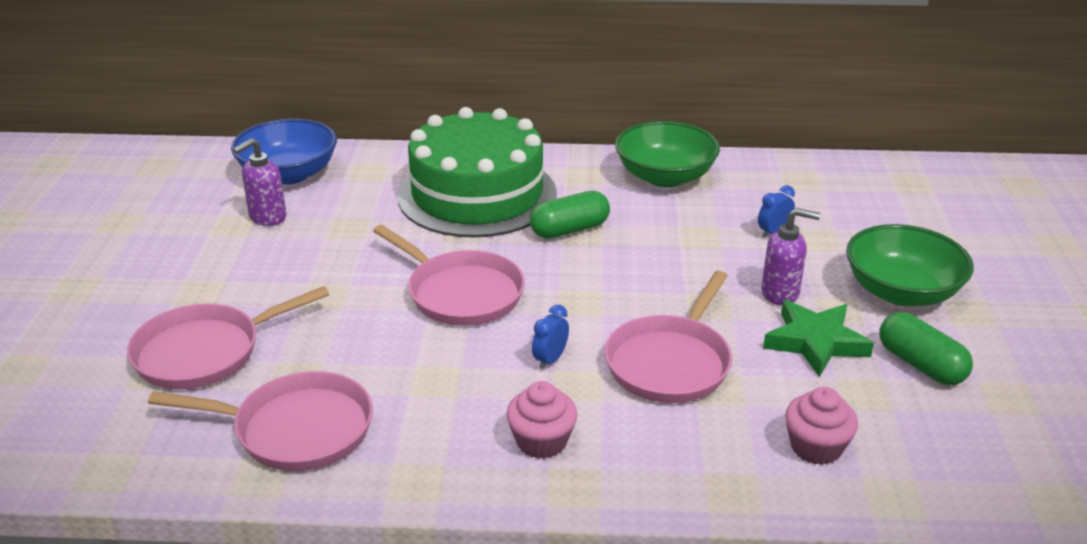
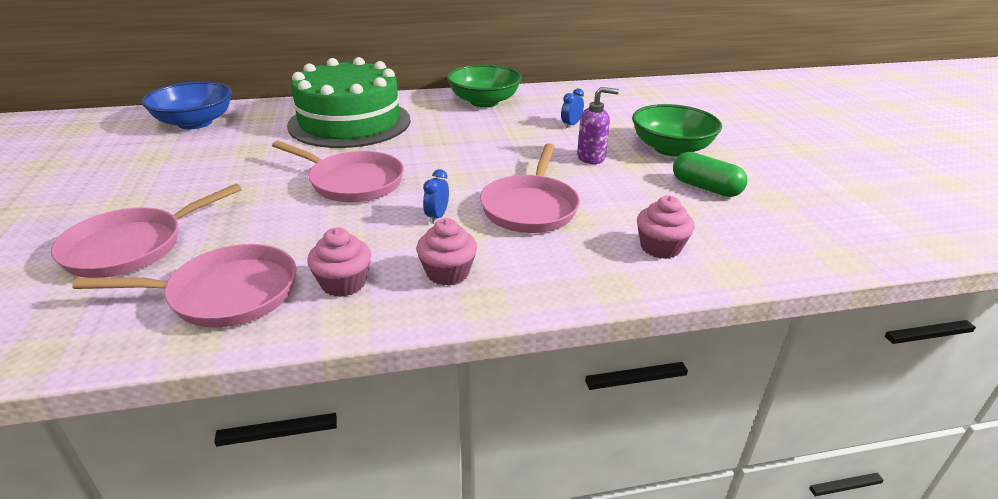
camera: 15 degrees left, 0 degrees up
purple soap dispenser [233,138,286,226] -> none
green capsule [530,191,610,239] -> none
green star [763,300,874,377] -> none
none -> pink cupcake [307,228,371,297]

